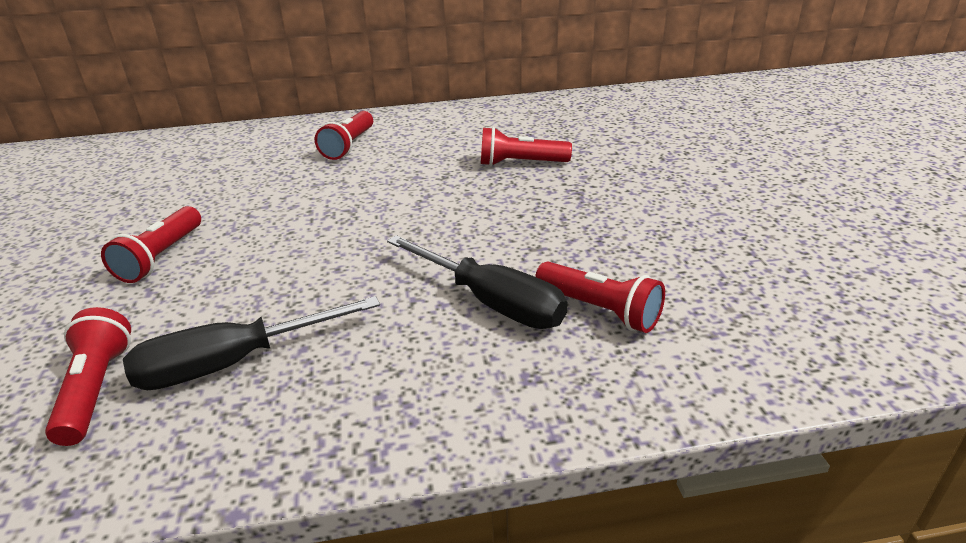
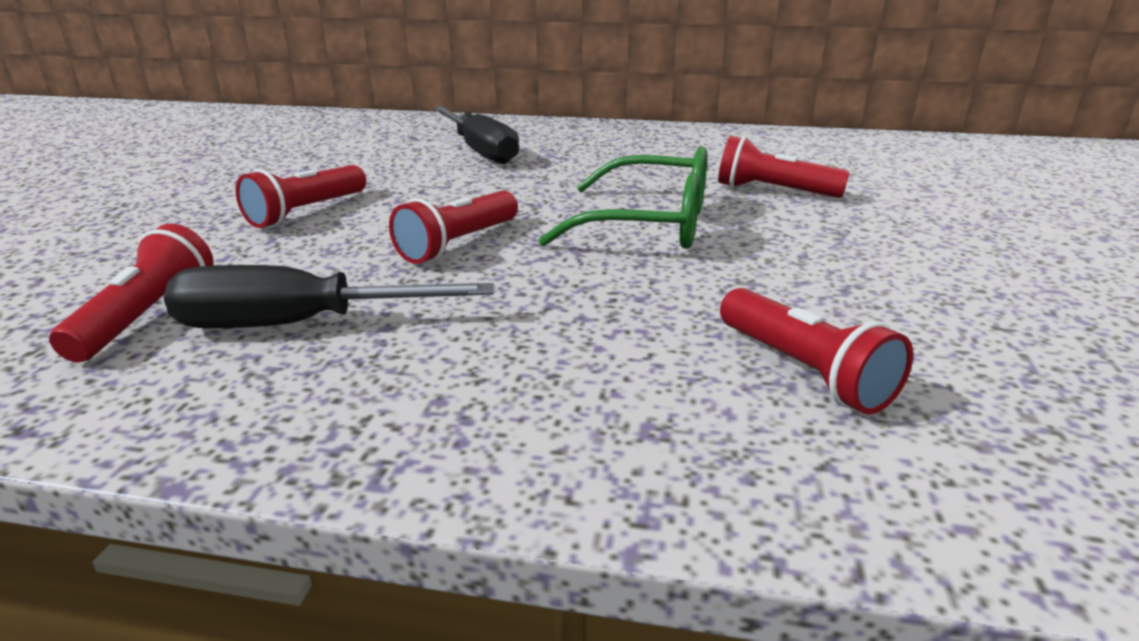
camera: 20 degrees right, 5 degrees down
red flashlight [315,111,373,160] -> red flashlight moved to [389,191,518,264]
black screwdriver [387,235,568,329] -> black screwdriver moved to [433,106,519,164]
none -> green glasses [538,146,707,249]

